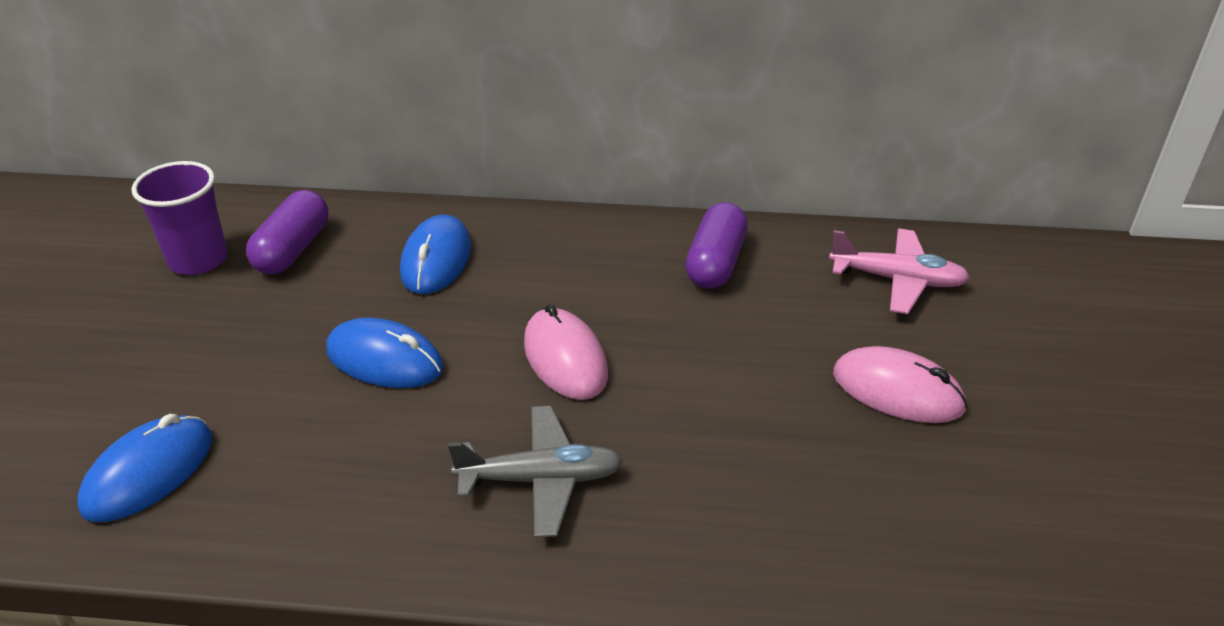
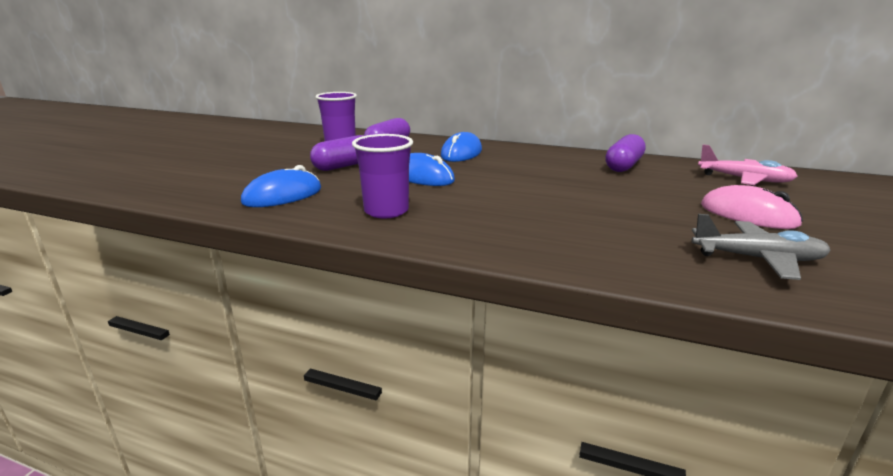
camera: 15 degrees right, 15 degrees down
grey plane [448,406,623,538] -> grey plane moved to [692,214,831,280]
pink mouse [524,304,608,400] -> none
none -> purple capsule [310,135,364,171]
none -> purple cup [352,134,413,218]

